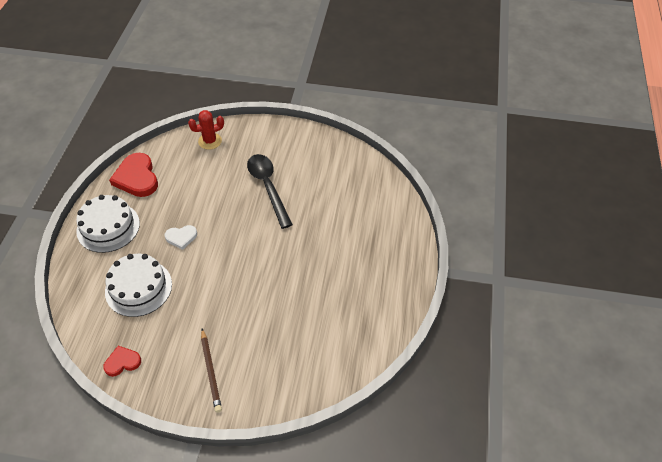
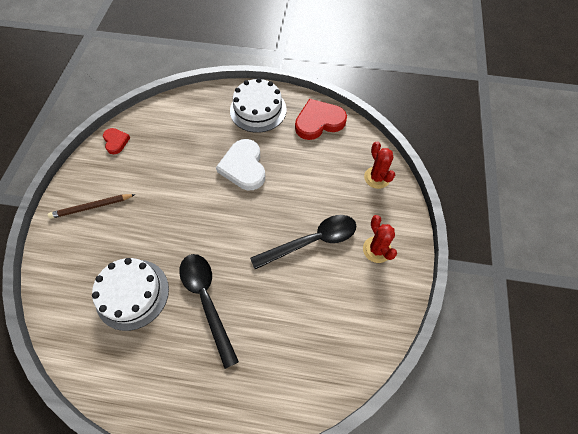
camera: 90 degrees right, 10 degrees up
white cake [105,254,172,317] -> white cake moved to [92,258,169,331]
white heart [164,225,197,250] -> white heart [216,139,265,190], size x1.81
none -> black spoon [179,254,239,369]
none -> red cactus [363,215,397,263]

